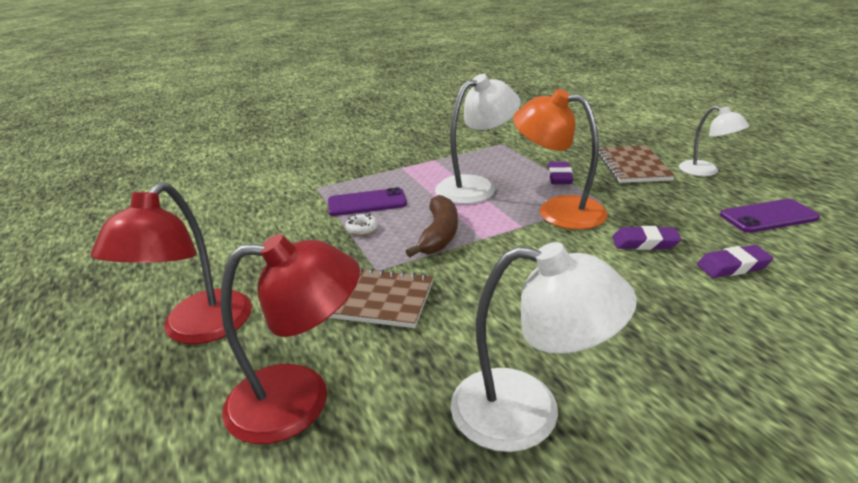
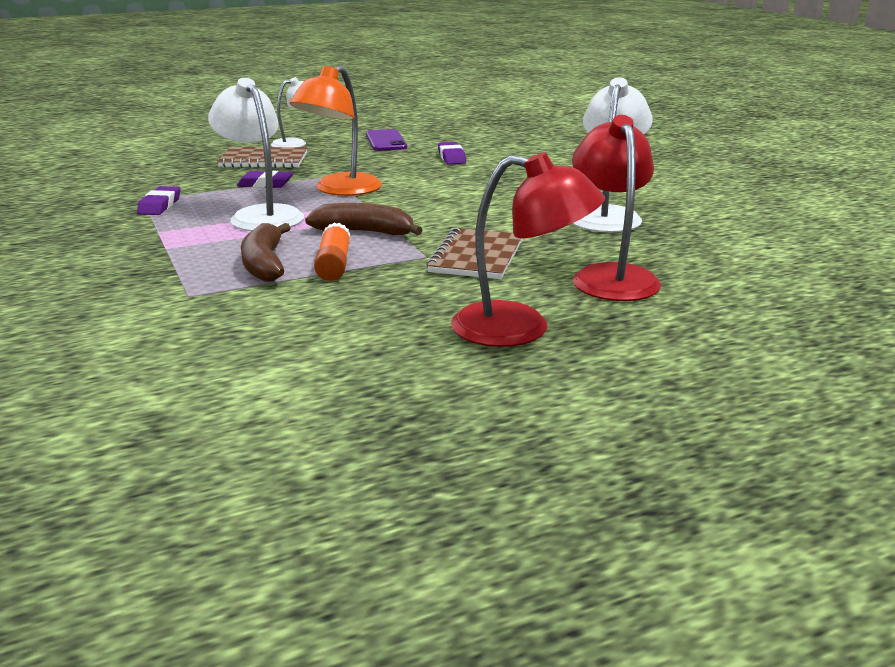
camera: 90 degrees left, 5 degrees down
purple phone [328,187,407,216] -> brown banana [241,223,291,282]
white donut [345,214,378,236] -> orange glue stick [314,223,351,281]
purple eraser [612,226,682,250] -> purple eraser moved to [137,186,180,215]

